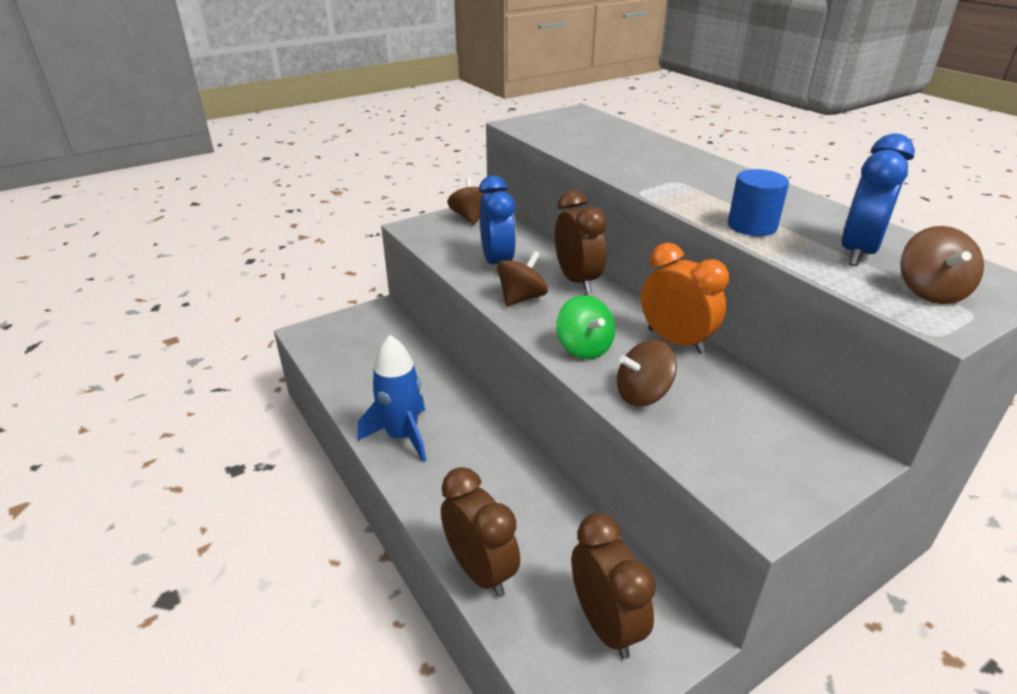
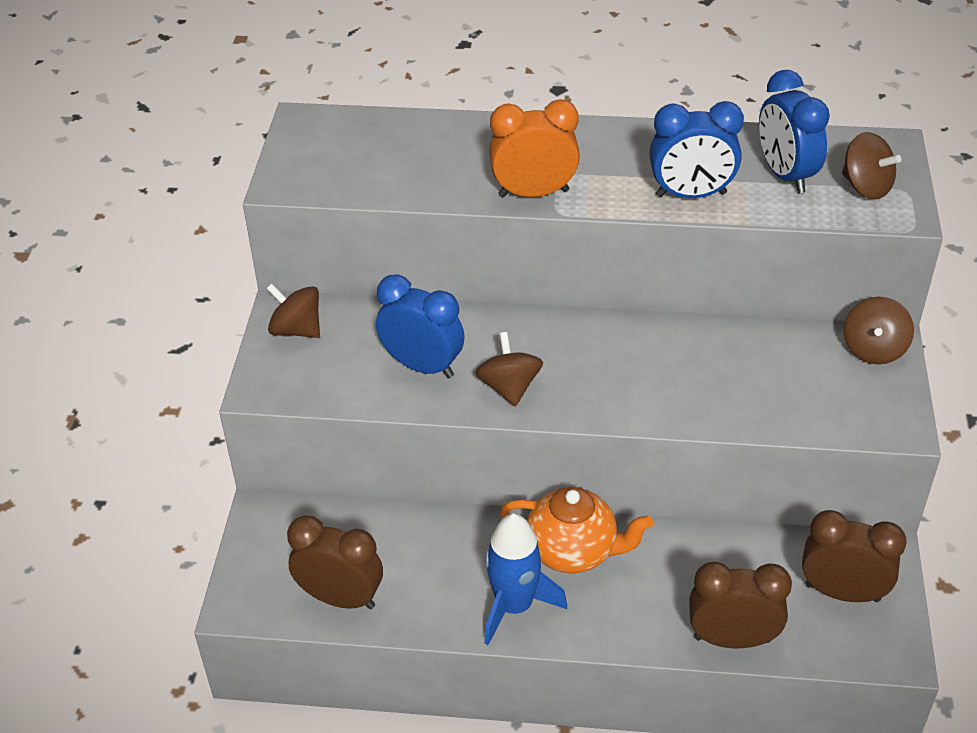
camera: 50 degrees left, 10 degrees up
brown clock [555,190,607,293] -> brown clock moved to [287,515,383,609]
green spinning top [556,295,615,359] -> none
brown spinning top [617,340,677,406] -> brown spinning top moved to [844,297,914,365]
orange clock [641,243,729,354] -> orange clock moved to [489,99,580,197]
blue cylinder [728,169,789,236] -> blue clock [649,101,744,198]
none -> orange teapot [500,487,653,573]

